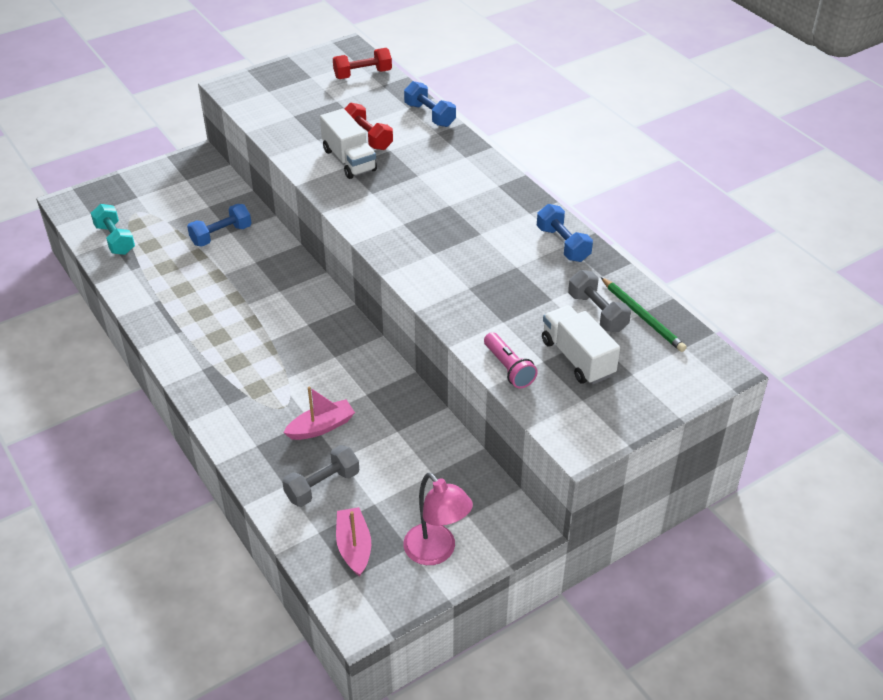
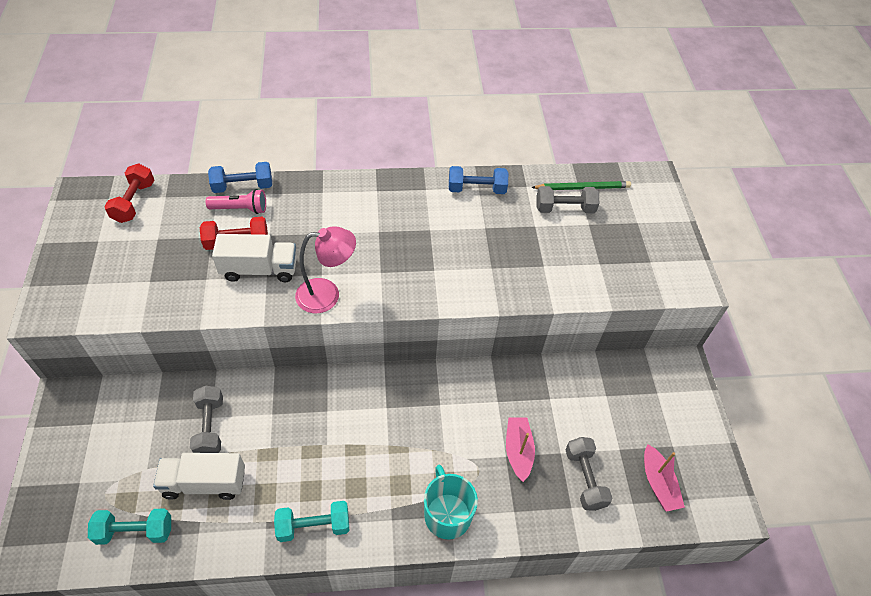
camera: 65 degrees left, 10 degrees up
blue dumbbell [187,204,252,247] -> grey dumbbell [190,386,223,453]
pink boat [336,507,371,577] -> pink boat turned 120 degrees counterclockwise [644,444,685,512]
pink lamp [404,473,473,565] -> pink lamp moved to [295,226,356,313]
pink flashlight [484,332,538,388] -> pink flashlight moved to [206,189,266,214]
white truck [542,305,620,384] -> white truck moved to [153,453,245,500]
none -> turquoise dumbbell [274,501,349,542]
none -> turquoise mug [424,465,478,539]

